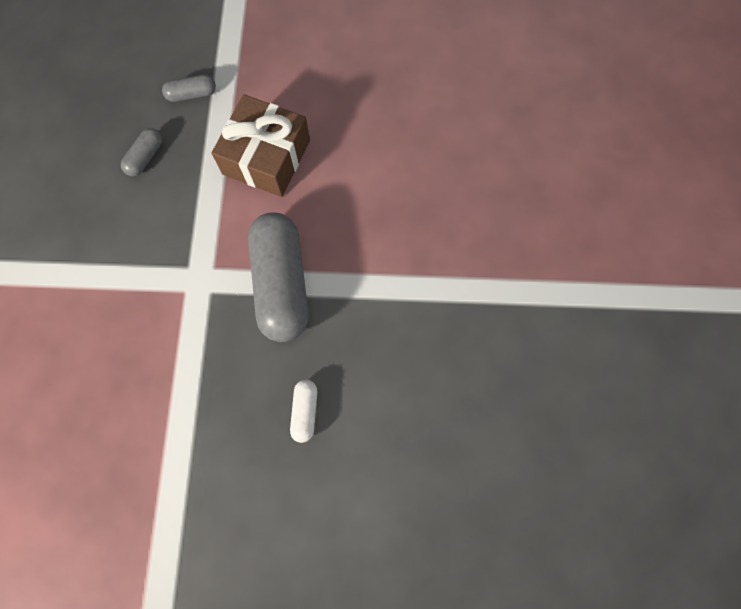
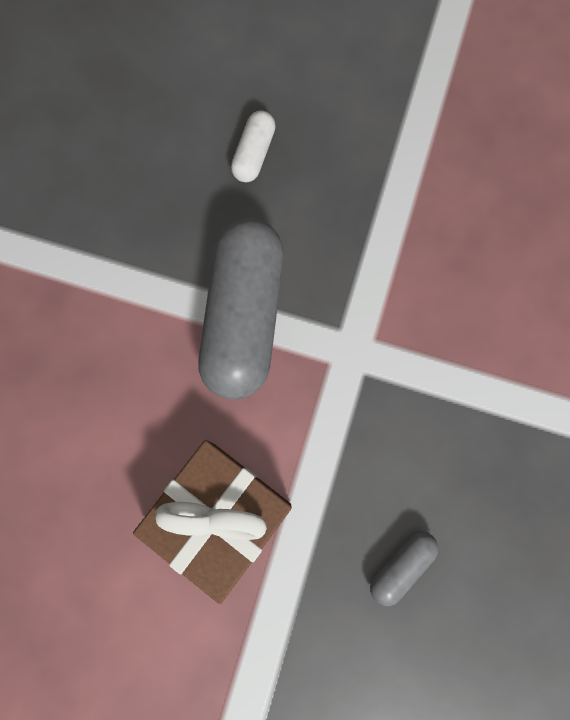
camera: 165 degrees left, 5 degrees up
grey capsule [162,74,216,102] -> none

